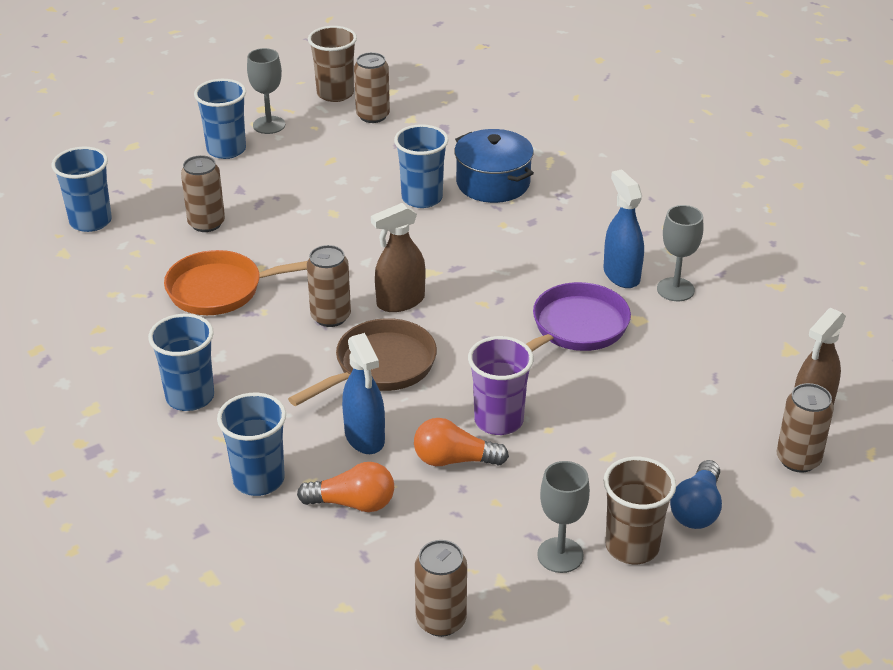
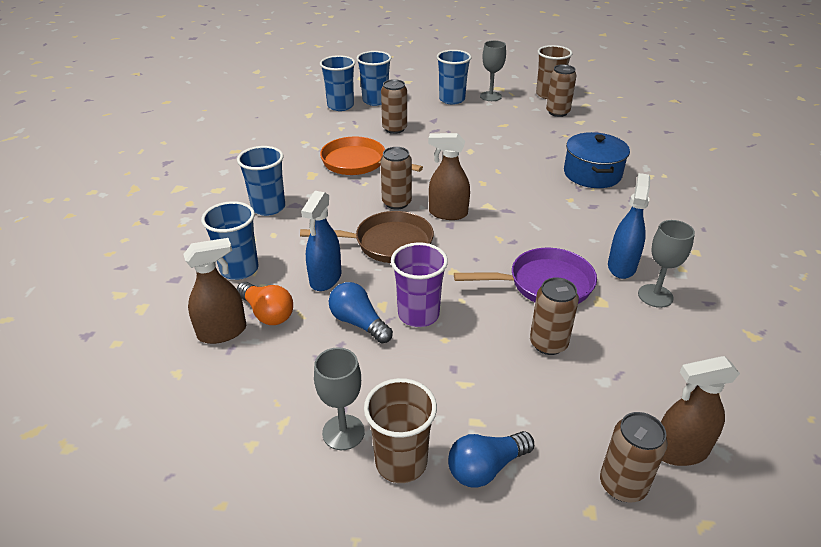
camera: 40 degrees right, 0 degrees up
blue cup [394,124,449,208] -> blue cup moved to [357,51,392,106]
orange light bulb [414,418,509,466] -> blue light bulb [329,282,393,344]
brown can [415,540,467,637] -> brown can moved to [530,277,579,355]
none -> brown spray bottle [183,238,246,344]

